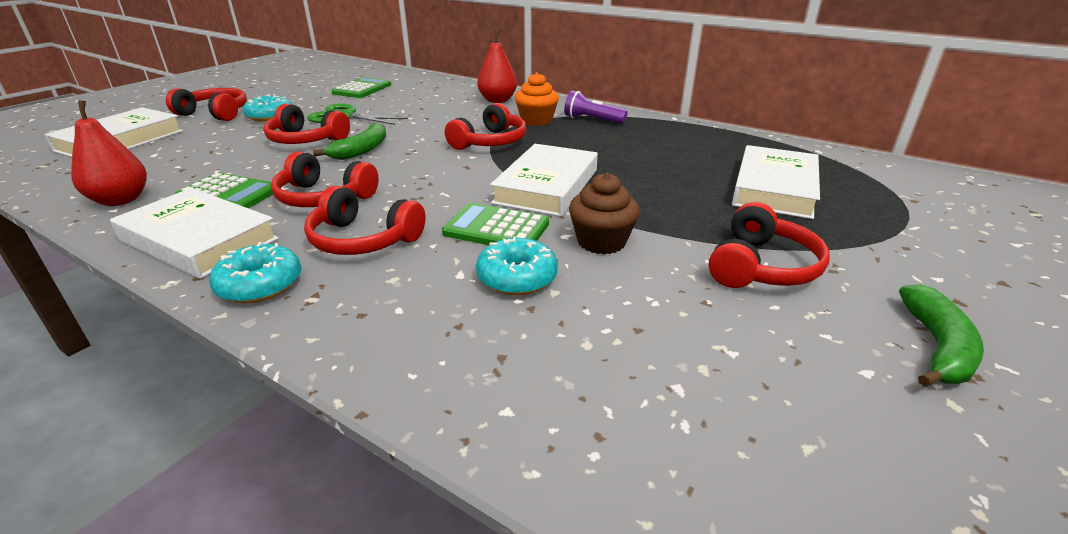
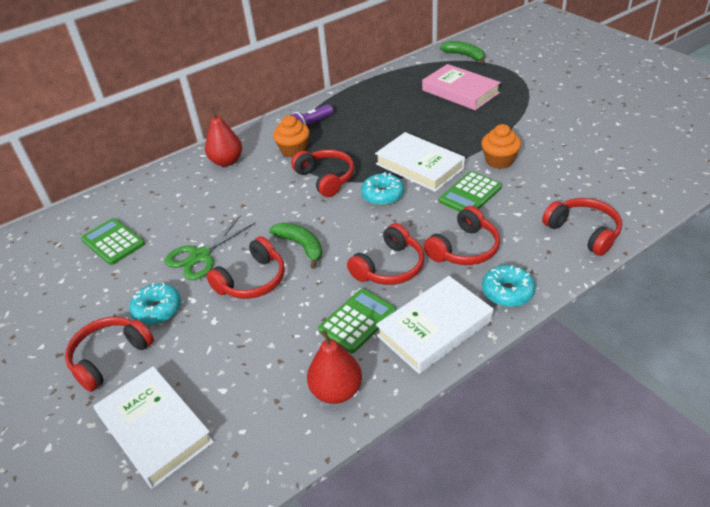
camera: 65 degrees left, 10 degrees up
turquoise donut [476,237,558,295] -> turquoise donut moved to [361,172,404,206]
brown cupcake [569,173,640,254] -> orange cupcake [481,124,521,169]
red headphones [709,202,830,288] -> red headphones moved to [542,198,622,256]
white book [732,145,820,219] -> pink book [422,64,501,110]
green banana [899,285,984,387] -> green banana moved to [440,41,485,64]

